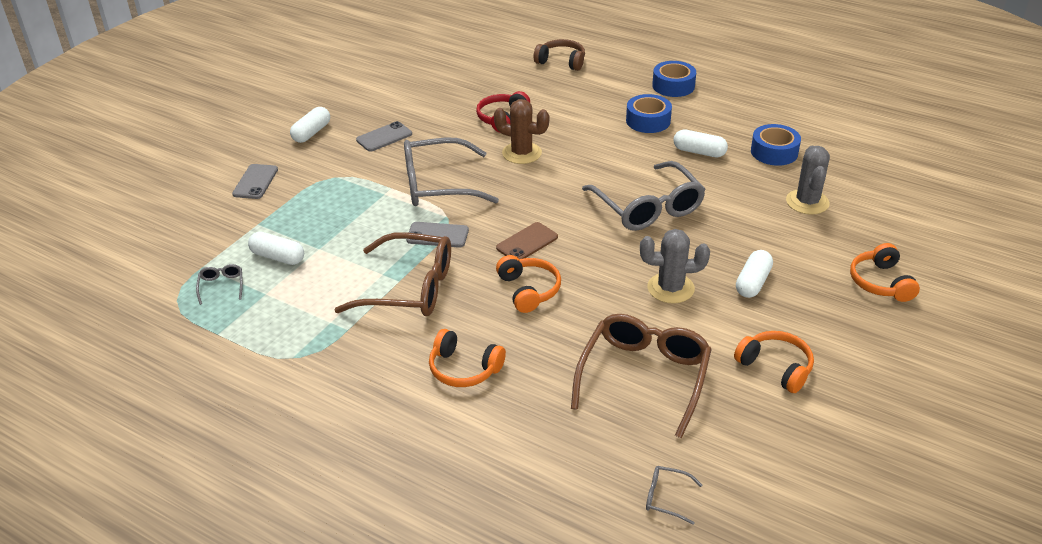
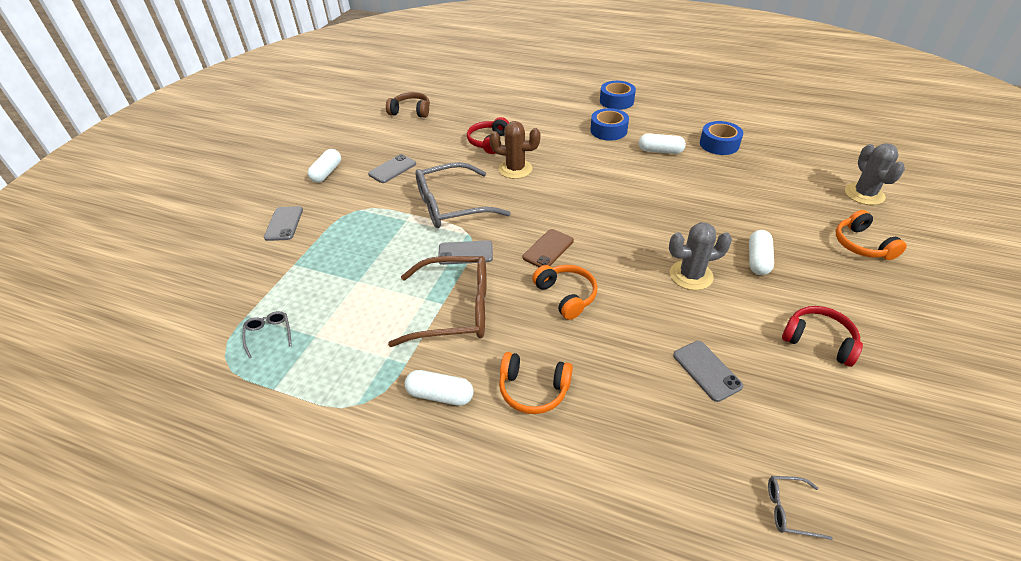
camera: 10 degrees left, 5 degrees up
white capsule [248,232,304,265] -> white capsule moved to [405,370,474,406]
brown headphones [534,39,585,71] -> brown headphones moved to [386,92,430,118]
brown glasses [571,314,712,438] -> grey phone [673,341,743,402]
grey glasses [582,161,706,231] -> none
orange headphones [734,331,814,393] -> red headphones [782,306,863,367]
grey cactus [786,146,830,215] -> grey cactus moved to [845,143,905,205]

